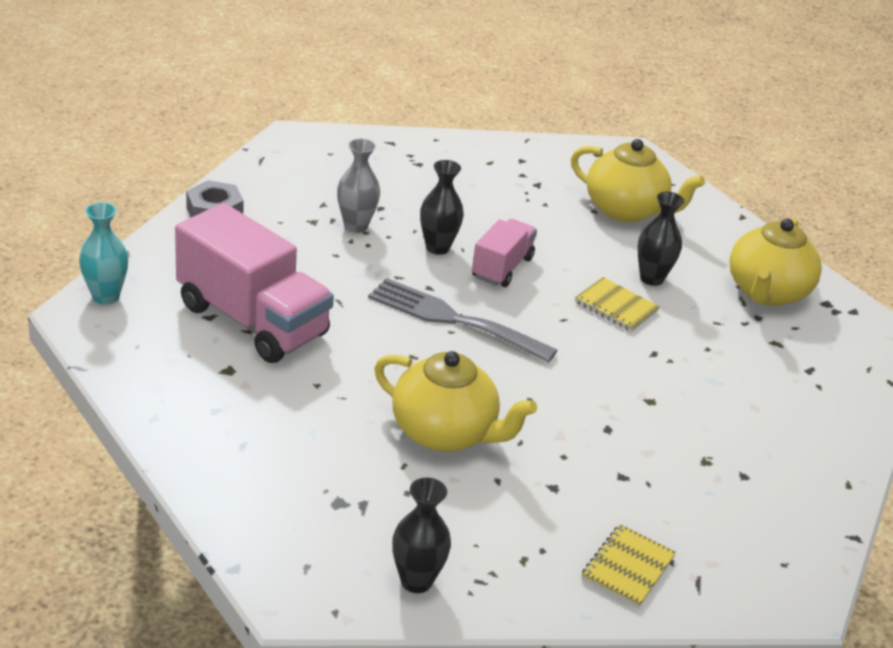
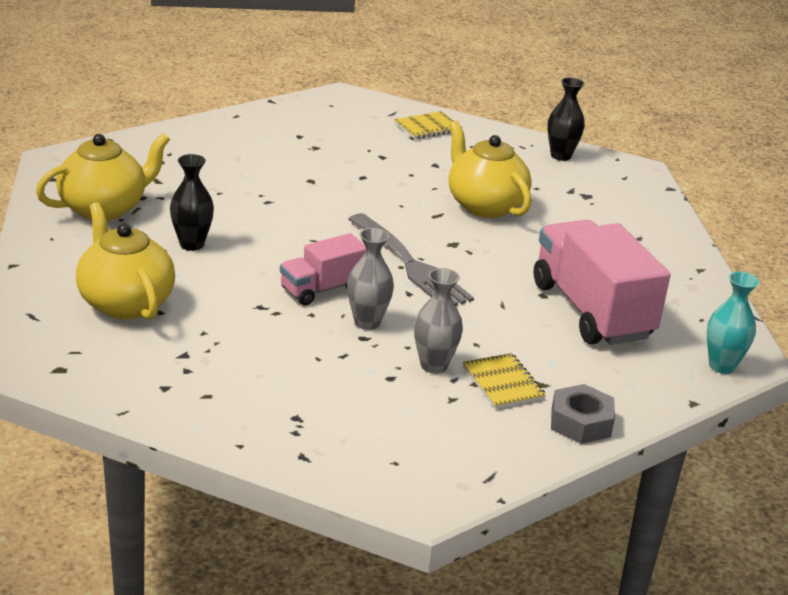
camera: 150 degrees left, 5 degrees down
black vase [420,160,464,255] -> grey vase [347,228,394,330]
yellow notebook [575,277,660,332] -> yellow notebook moved to [463,353,546,409]

